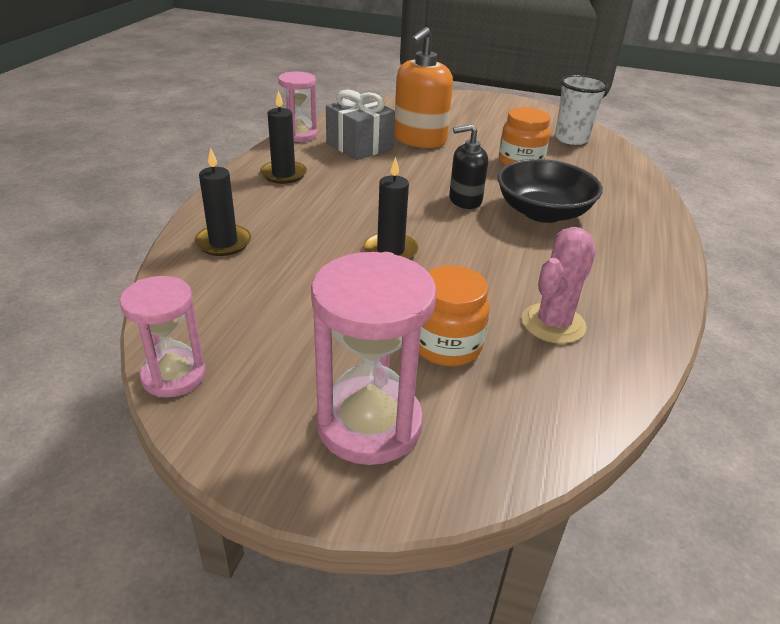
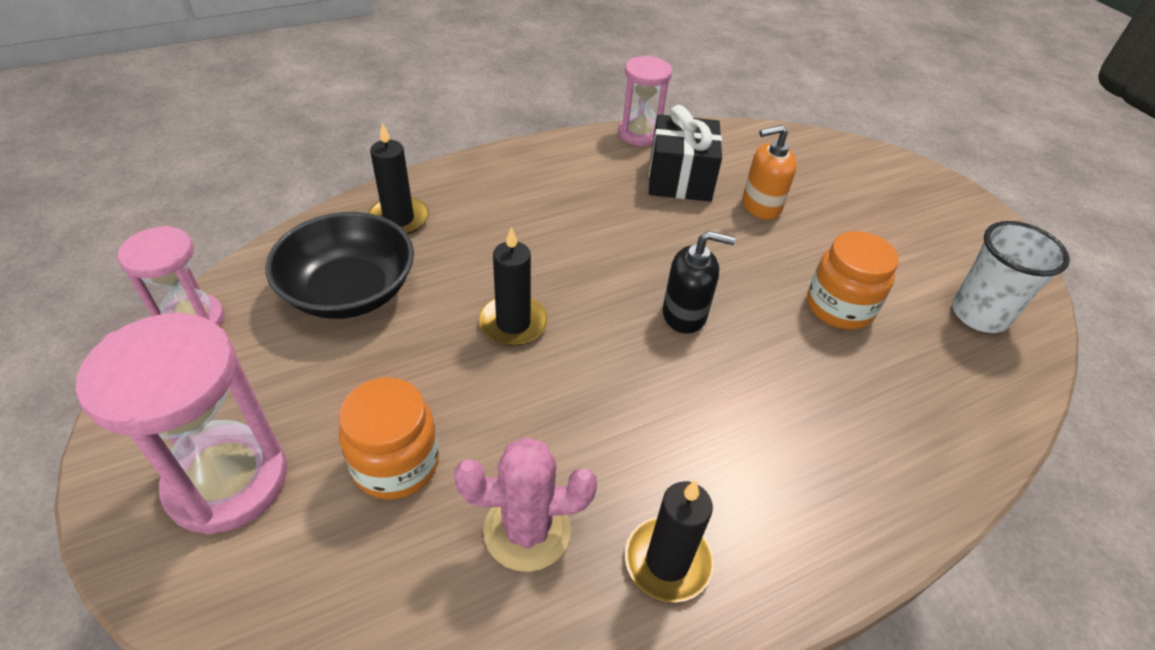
camera: 45 degrees right, 10 degrees up
black candle [260,90,307,184] -> black candle moved to [625,480,714,602]
grey gift [326,90,395,160] -> black gift [649,105,722,201]
orange soap dispenser [394,27,453,148] -> orange soap dispenser [742,125,797,220], size x0.62
black soap dispenser [449,124,488,209] -> black soap dispenser turned 150 degrees clockwise [663,231,735,334]
black bowl [497,159,603,223] -> black bowl moved to [266,212,414,319]

